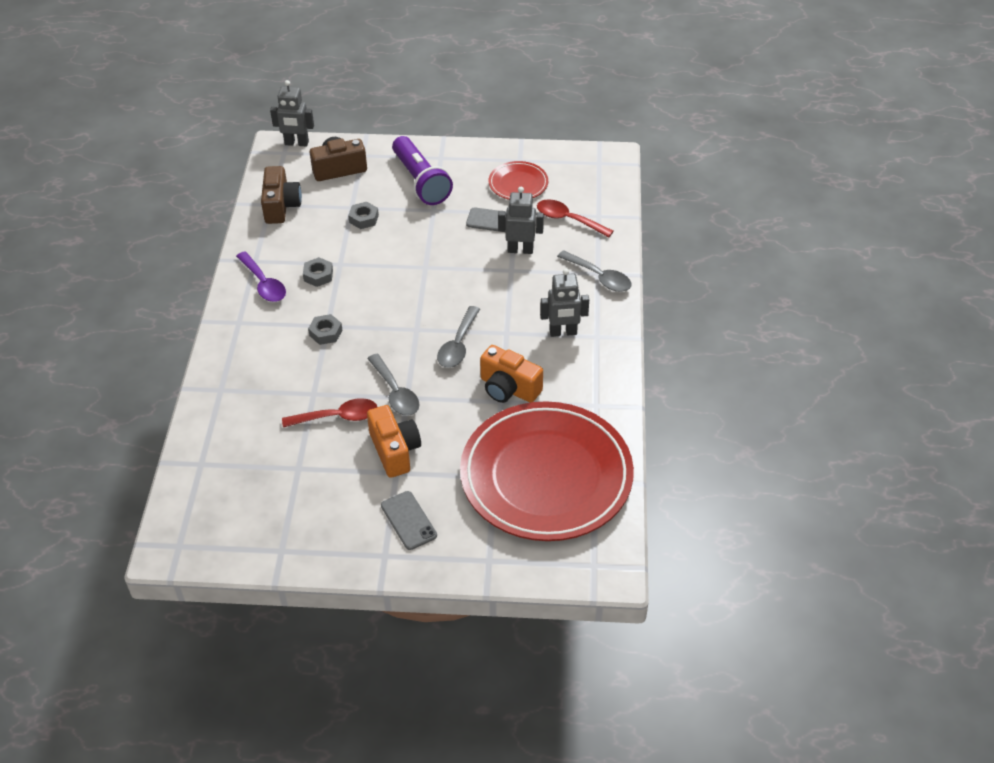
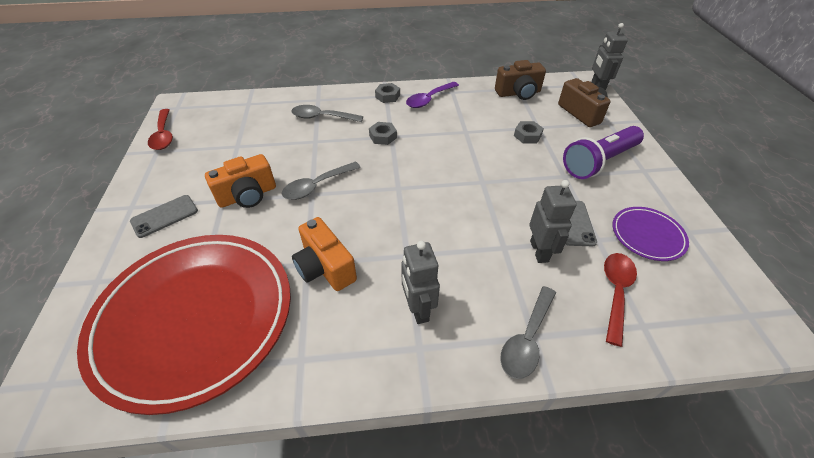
camera: 80 degrees right, 0 degrees up
red spoon [282,398,377,427] -> red spoon moved to [148,109,173,150]
grey nut [303,257,333,287] -> grey nut moved to [375,83,400,103]
grey spoon [437,306,480,368] -> grey spoon moved to [291,105,363,122]
orange camera [480,345,543,403] -> orange camera turned 60 degrees counterclockwise [292,217,357,291]
red plate [489,161,548,200] -> purple plate [612,207,689,261]

